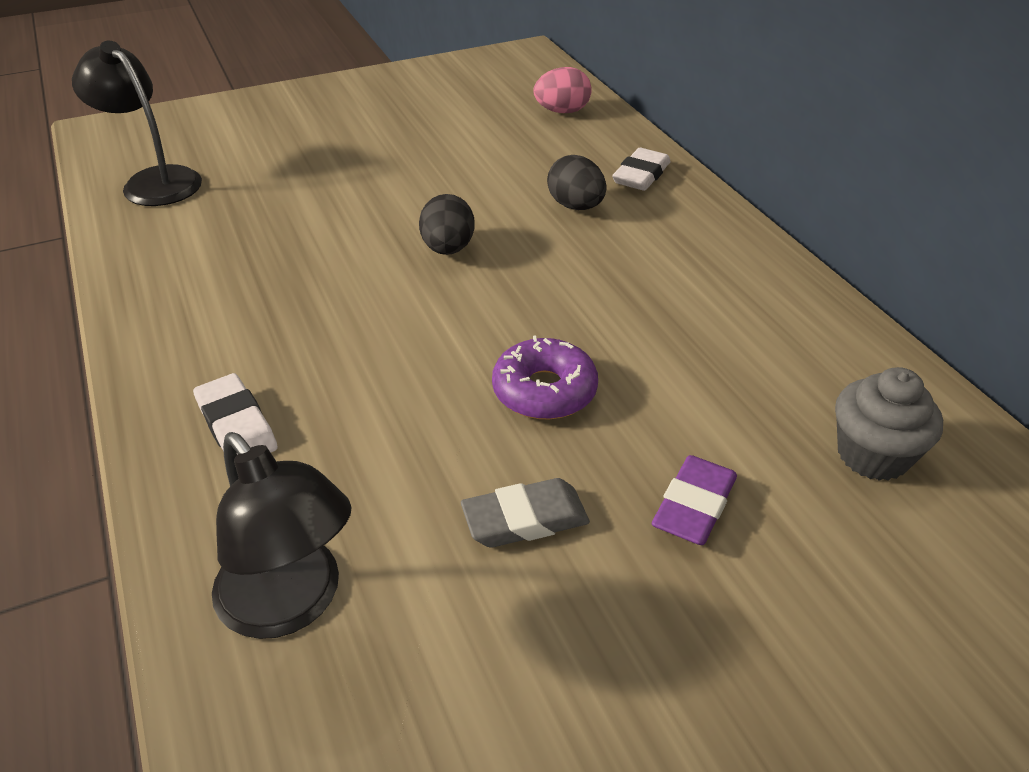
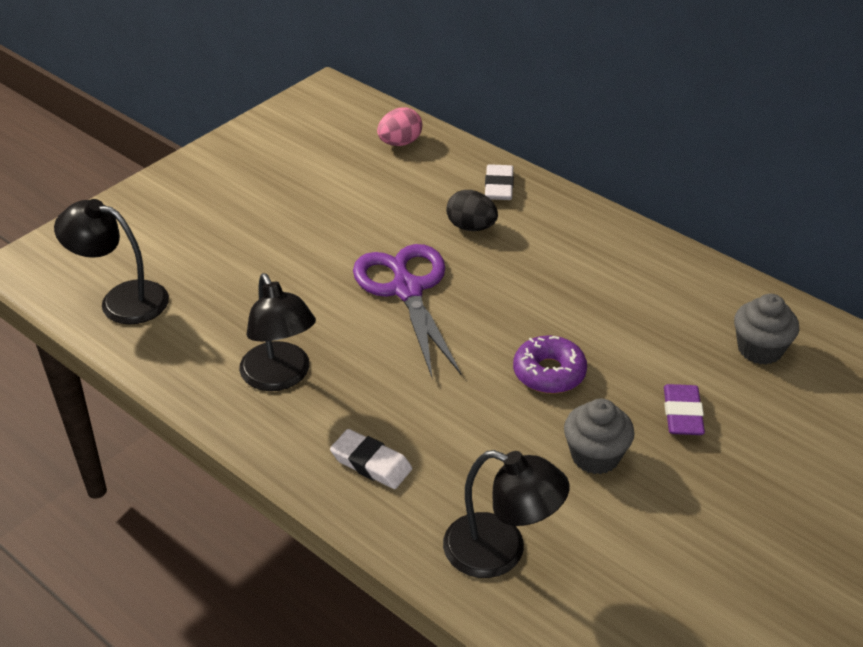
camera: 25 degrees left, 0 degrees up
black egg [419,194,475,255] -> purple scissors [353,244,461,377]
grey eraser [461,478,590,548] -> grey cupcake [564,399,635,474]
none -> black lamp [239,273,316,391]

